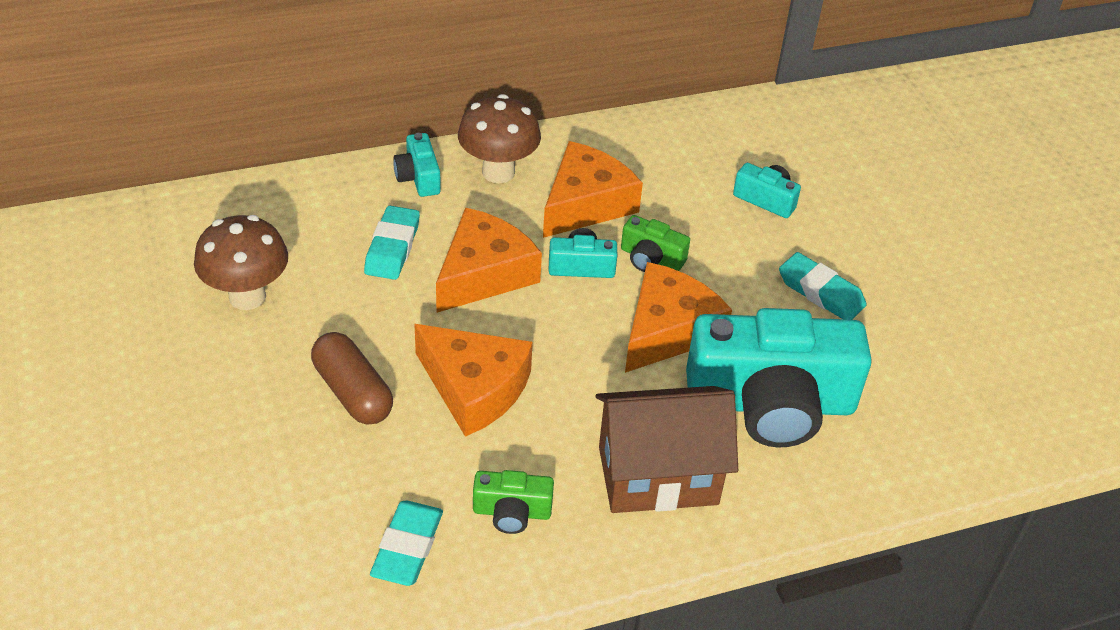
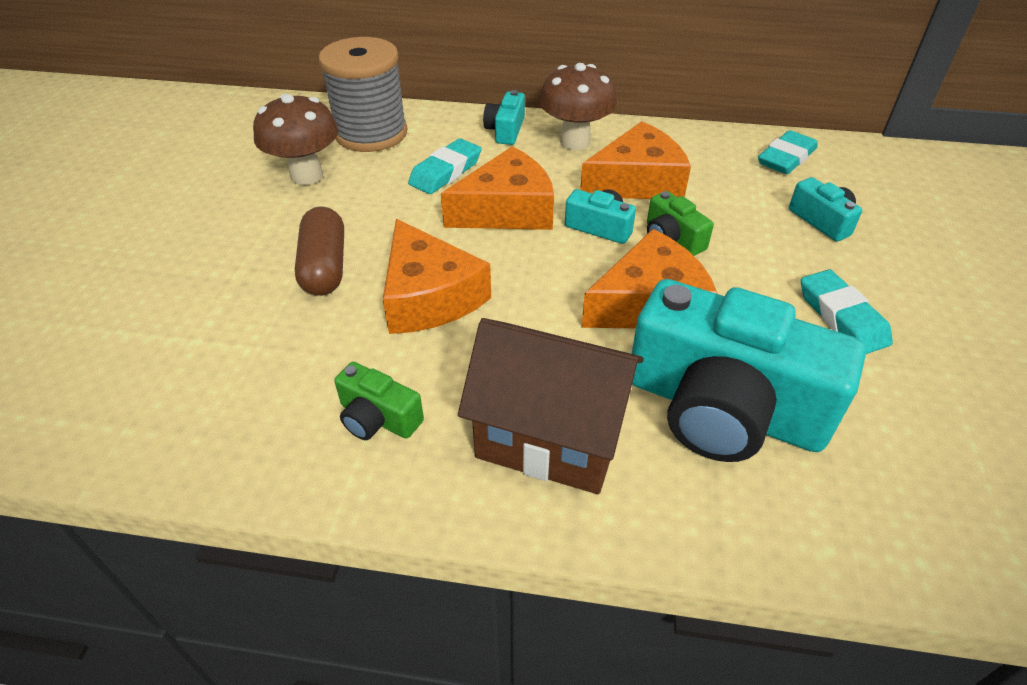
camera: 30 degrees right, 0 degrees up
turquoise eraser [370,501,443,586] -> turquoise eraser moved to [758,130,818,174]
none -> grey spool [318,37,407,152]

